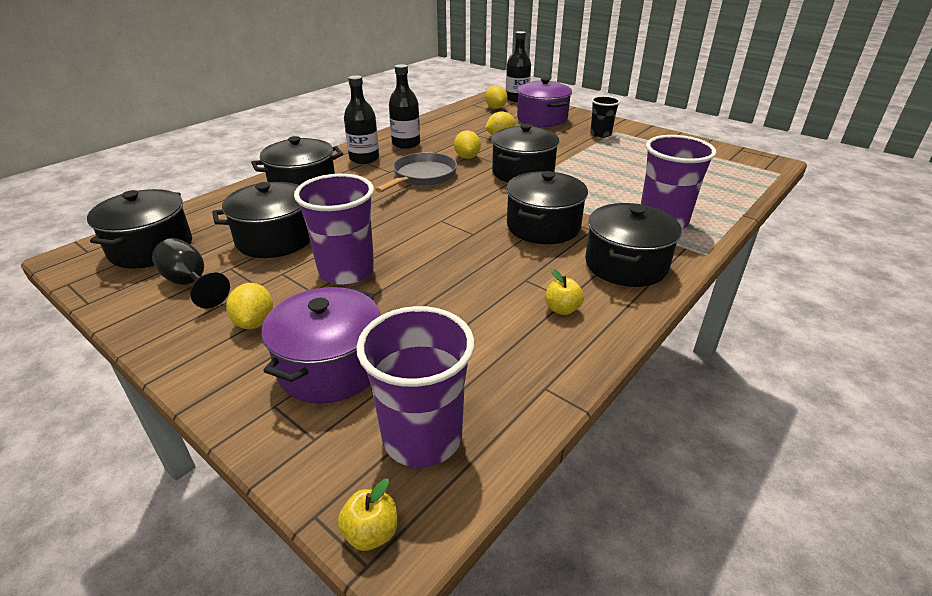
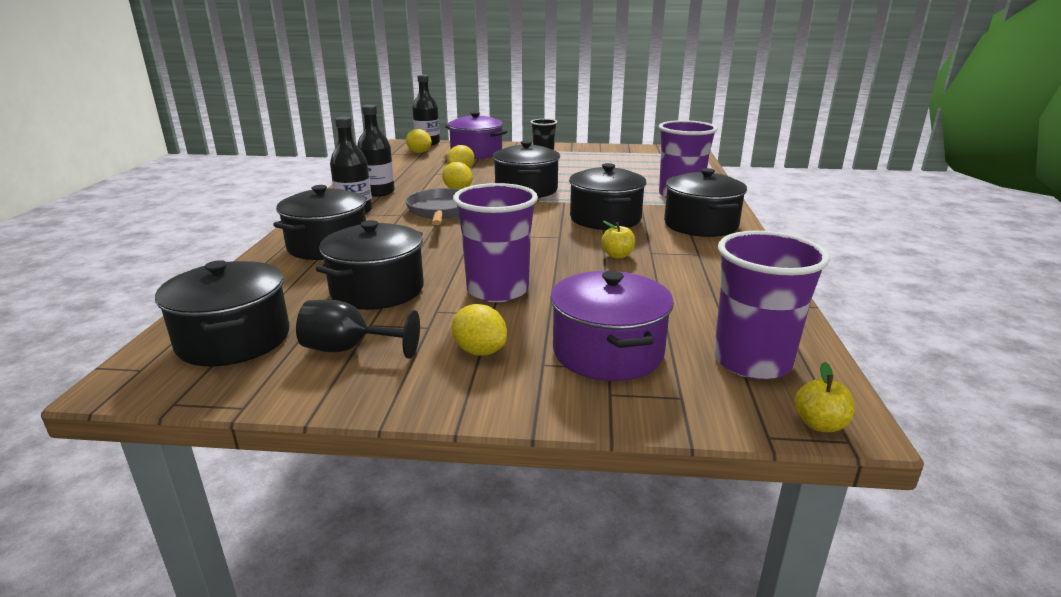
camera: 35 degrees left, 10 degrees down
yellow apple [545,269,584,315] -> yellow apple moved to [601,221,635,258]

